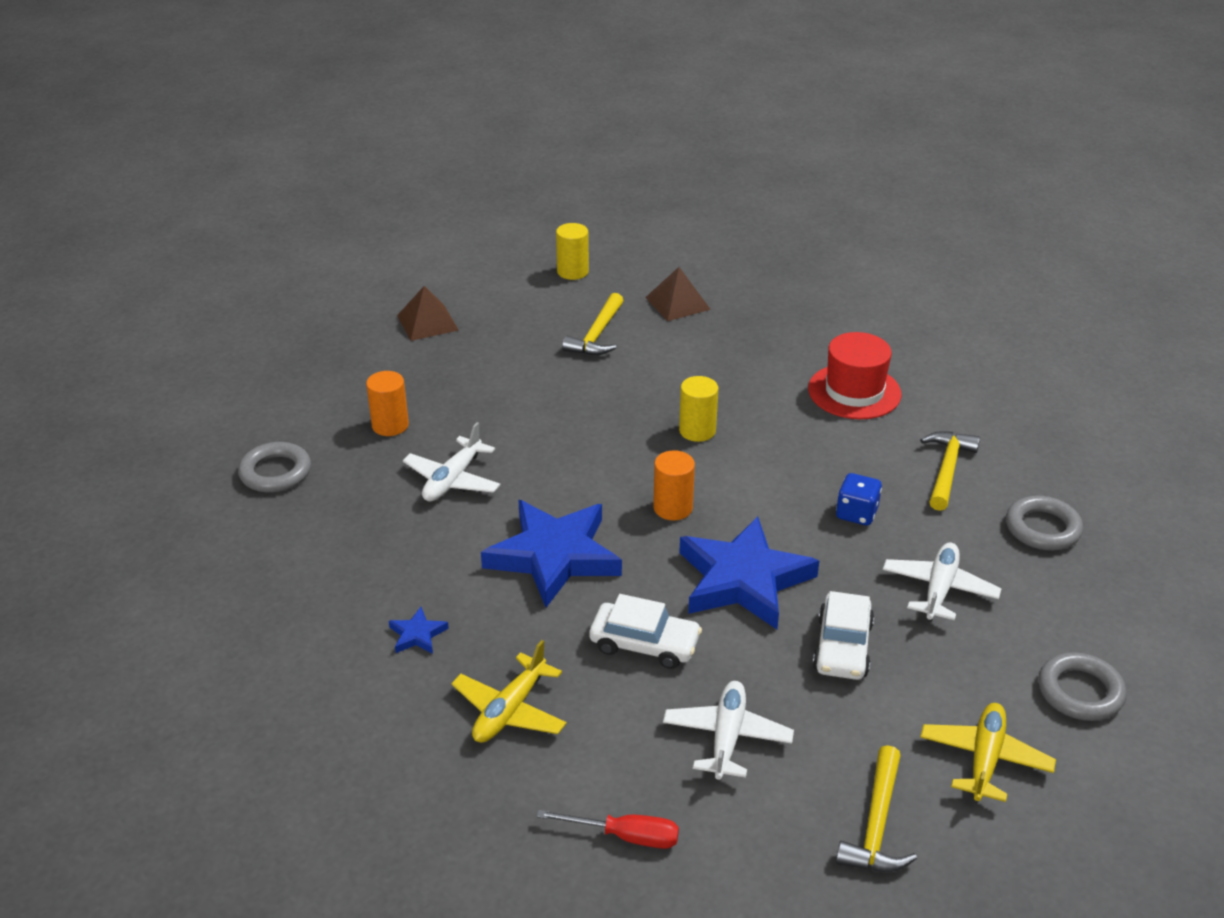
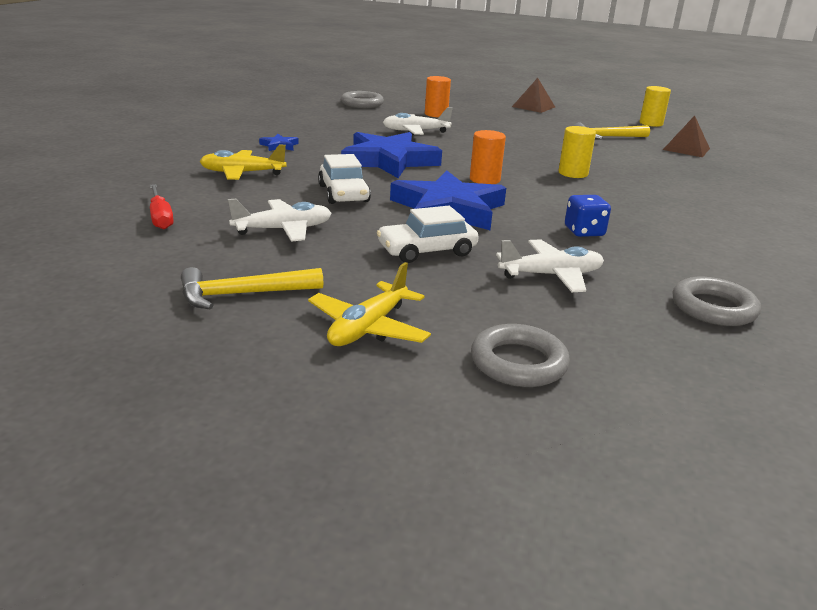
camera: 55 degrees right, 10 degrees down
red hat [808,332,902,419] -> none
yellow hammer [920,431,980,511] -> none
yellow plane [920,703,1056,802] -> yellow plane turned 135 degrees clockwise [308,262,431,346]

